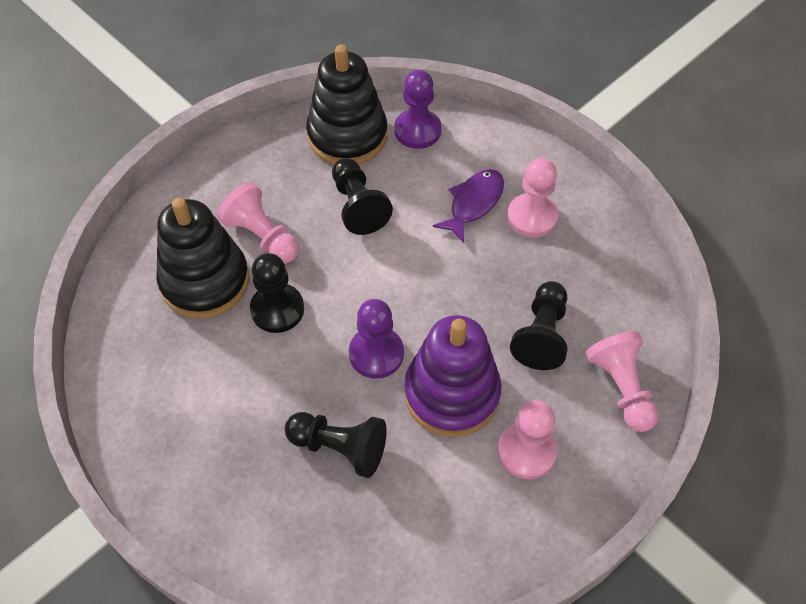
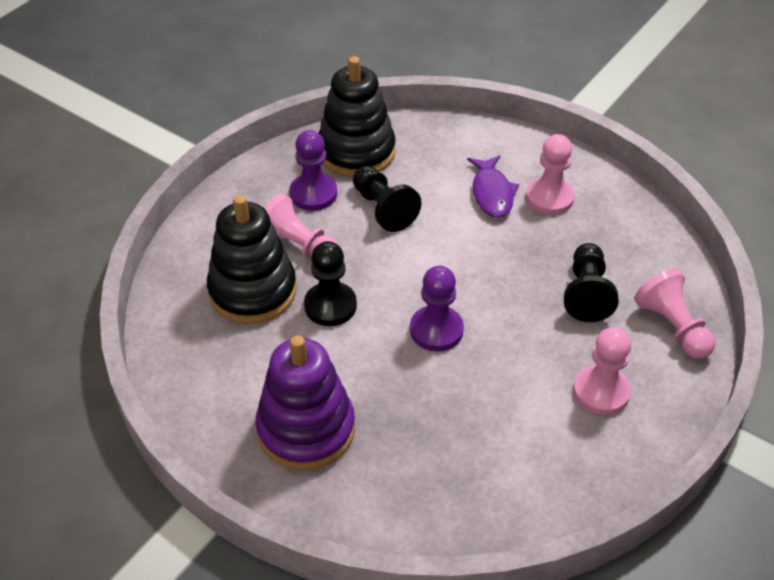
camera: 10 degrees left, 10 degrees down
black pawn [285,412,387,478] -> none
purple pawn [394,70,442,149] -> purple pawn moved to [289,130,337,211]
purple stacking toy [404,315,502,437] -> purple stacking toy moved to [255,335,355,470]
purple fish [433,169,504,243] -> purple fish turned 150 degrees clockwise [467,155,519,218]

